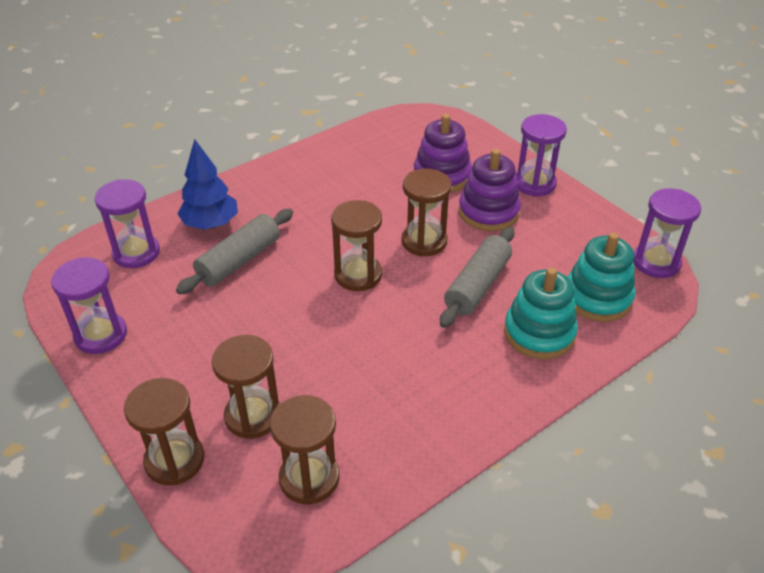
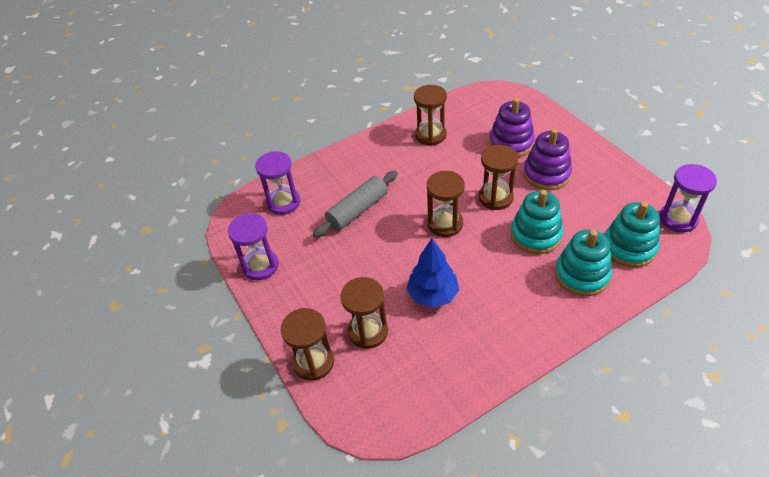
camera: 10 degrees right, 5 degrees up
blue tree [177,139,238,230] -> blue tree moved to [407,238,459,308]
brown hourglass [270,395,339,505] -> brown hourglass moved to [414,85,447,146]
grey rolling pin [440,227,514,328] -> turquoise stacking toy [511,190,563,254]
purple hourglass [515,114,567,196] -> none

